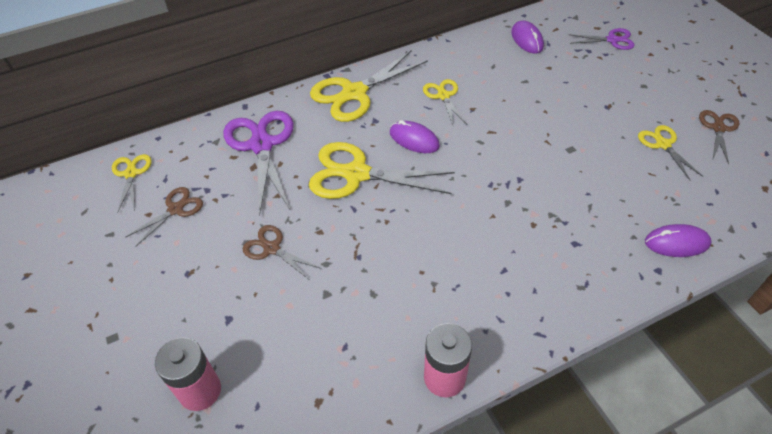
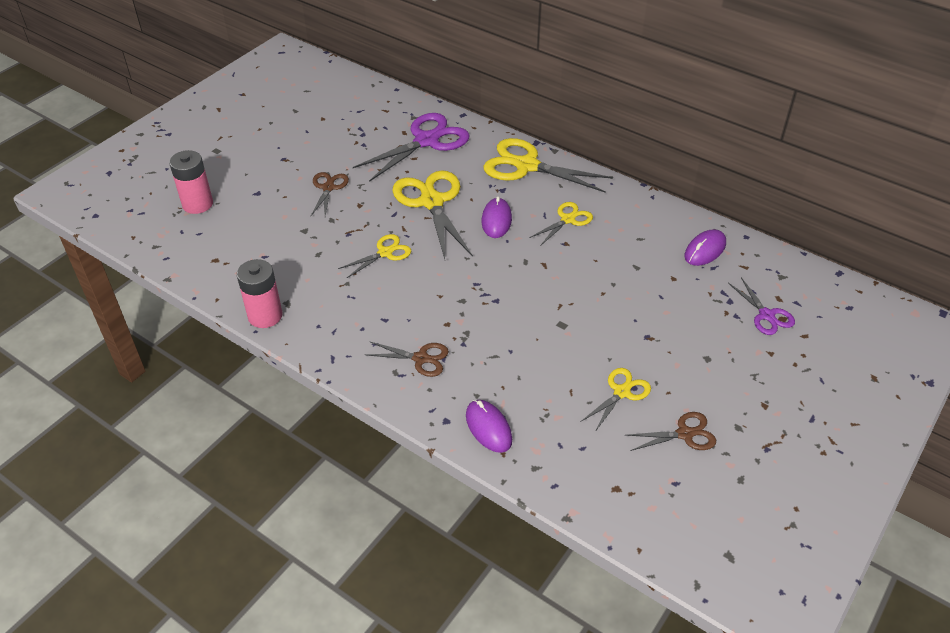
camera: 60 degrees right, 5 degrees down
yellow scissors [112,154,151,213] -> yellow scissors moved to [338,234,411,278]
brown scissors [125,187,203,247] -> brown scissors moved to [366,341,449,377]

